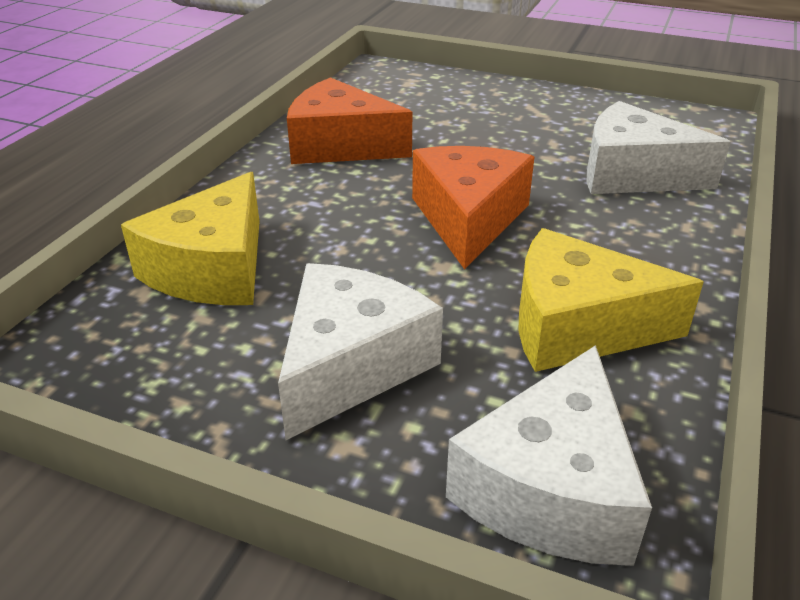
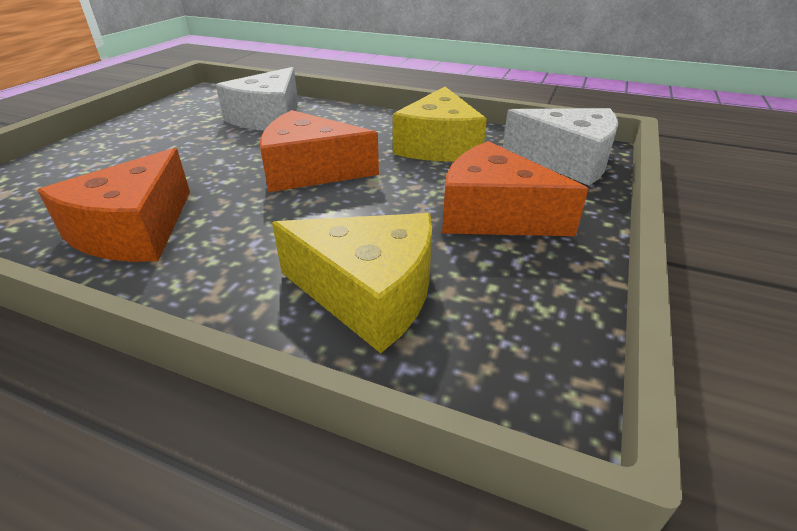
camera: 90 degrees left, 0 degrees up
white cheese [278,263,443,440] -> orange cheese [442,141,589,236]

